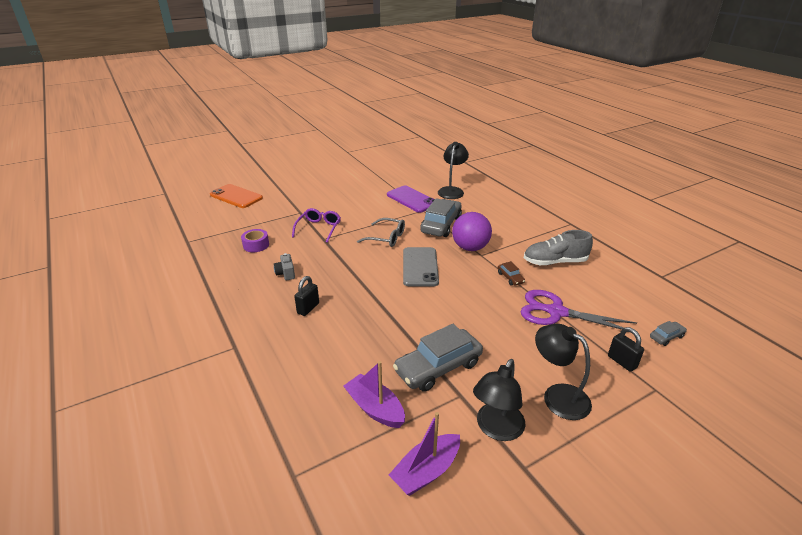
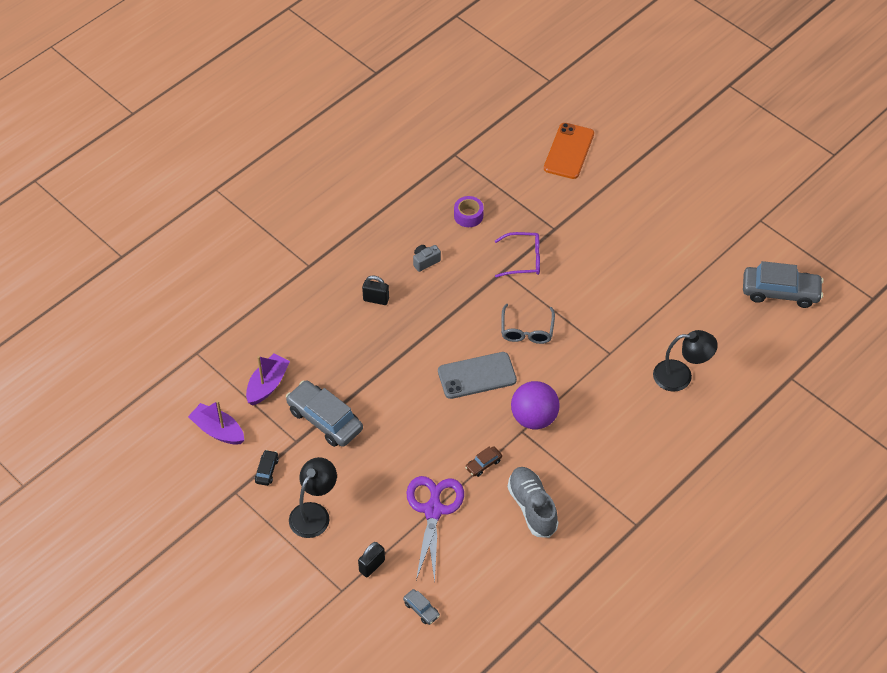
camera: 75 degrees right, 20 degrees up
purple phone [387,185,435,213] -> none
grey car [420,198,462,237] -> grey car moved to [743,261,824,308]
black lamp [473,359,525,441] -> black car [255,450,279,486]

